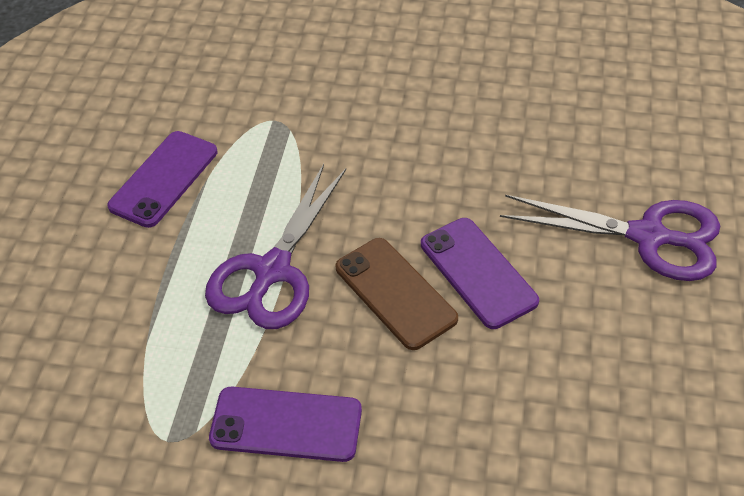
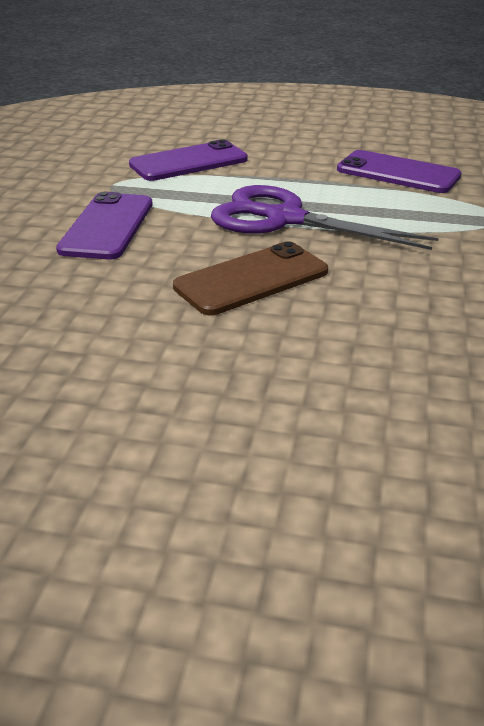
camera: 90 degrees right, 15 degrees down
purple phone [421,218,539,329] -> purple phone moved to [129,139,248,181]
purple scissors [500,195,720,281] -> none

